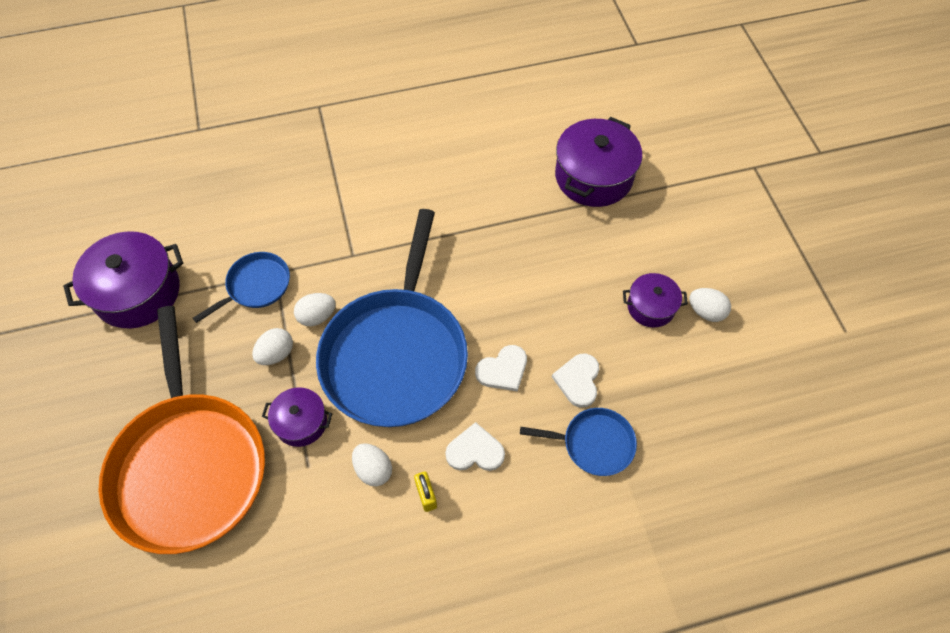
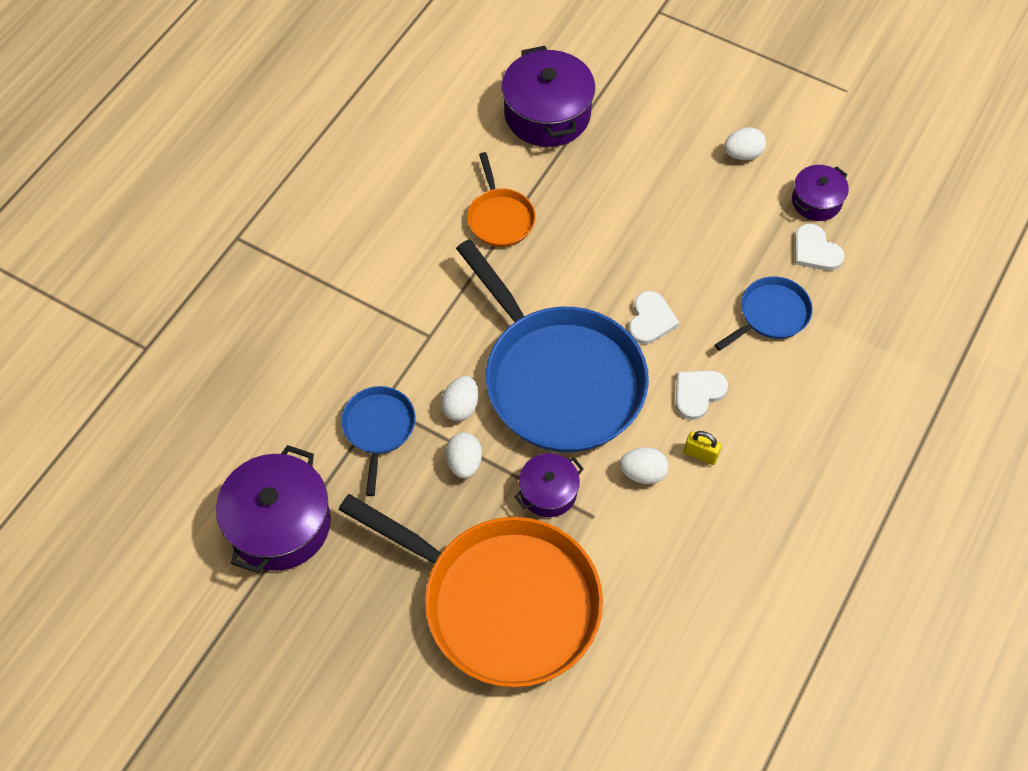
camera: 45 degrees left, 0 degrees up
white heart [552,354,600,408] -> white heart moved to [795,224,845,271]
purple pot [623,273,688,328] -> purple pot moved to [792,165,849,221]
none -> orange pan [467,152,535,247]

